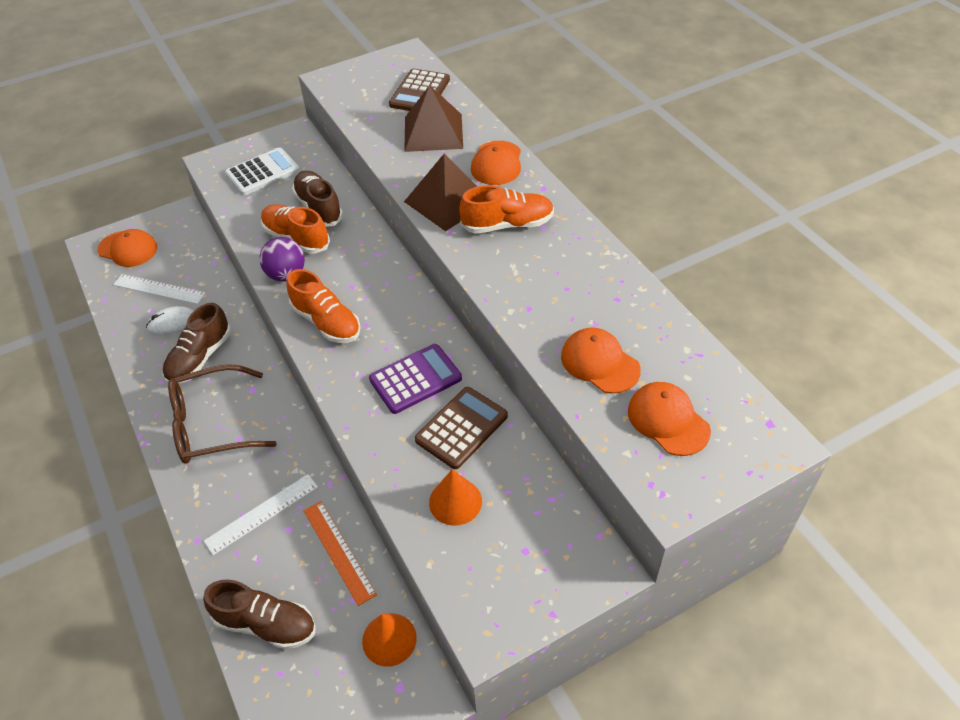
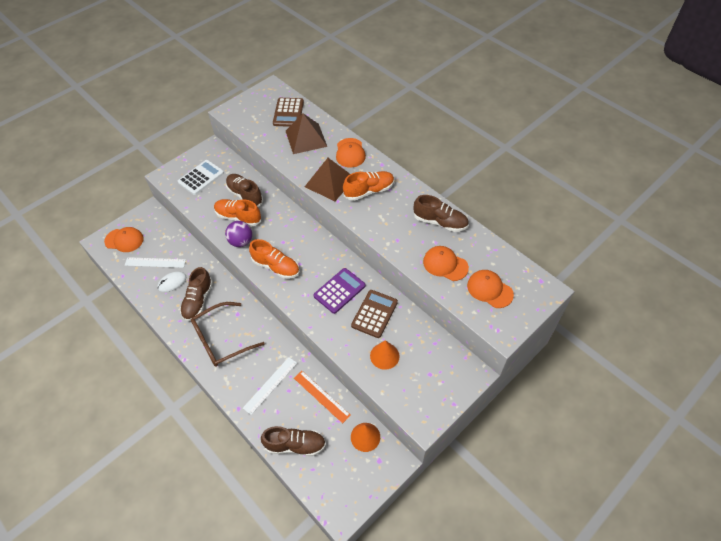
camera: 15 degrees left, 5 degrees up
none -> brown shoe [413,195,469,232]

